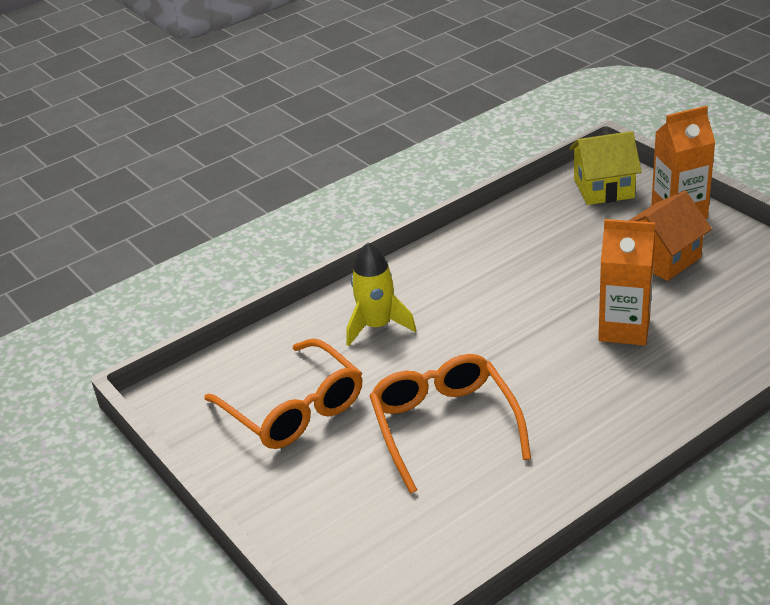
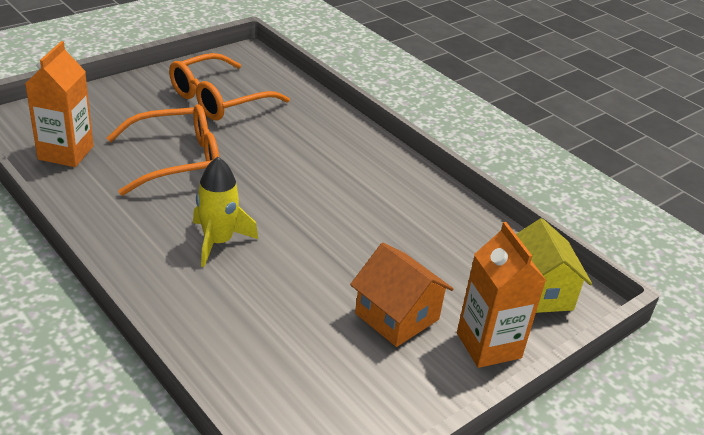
camera: 80 degrees right, 0 degrees up
yellow rocket [346,242,416,346] -> yellow rocket moved to [193,157,258,267]
orange carton [598,219,655,346] -> orange carton moved to [25,41,94,167]

